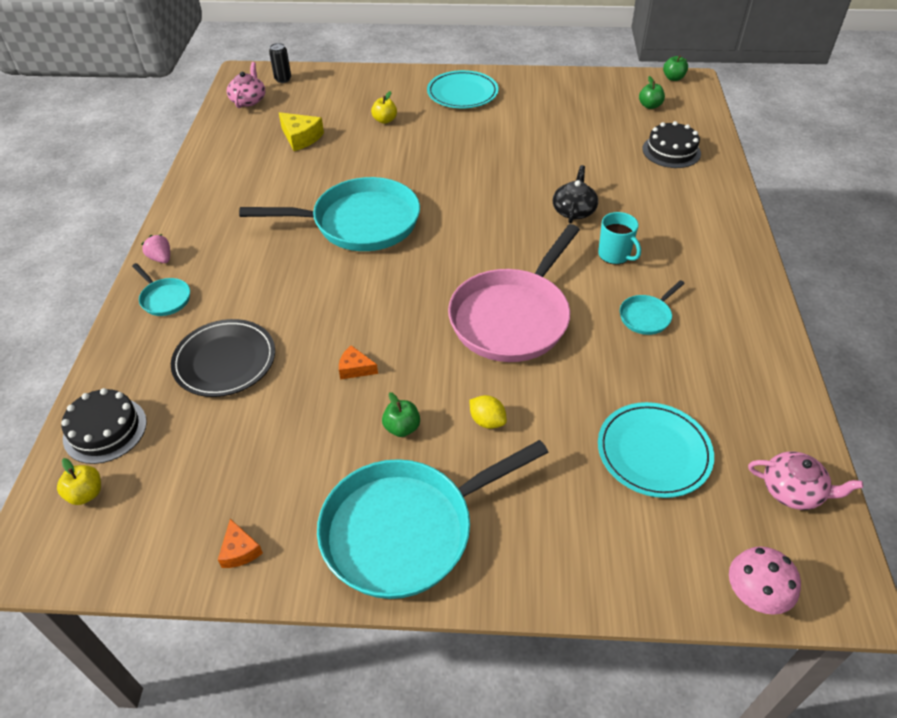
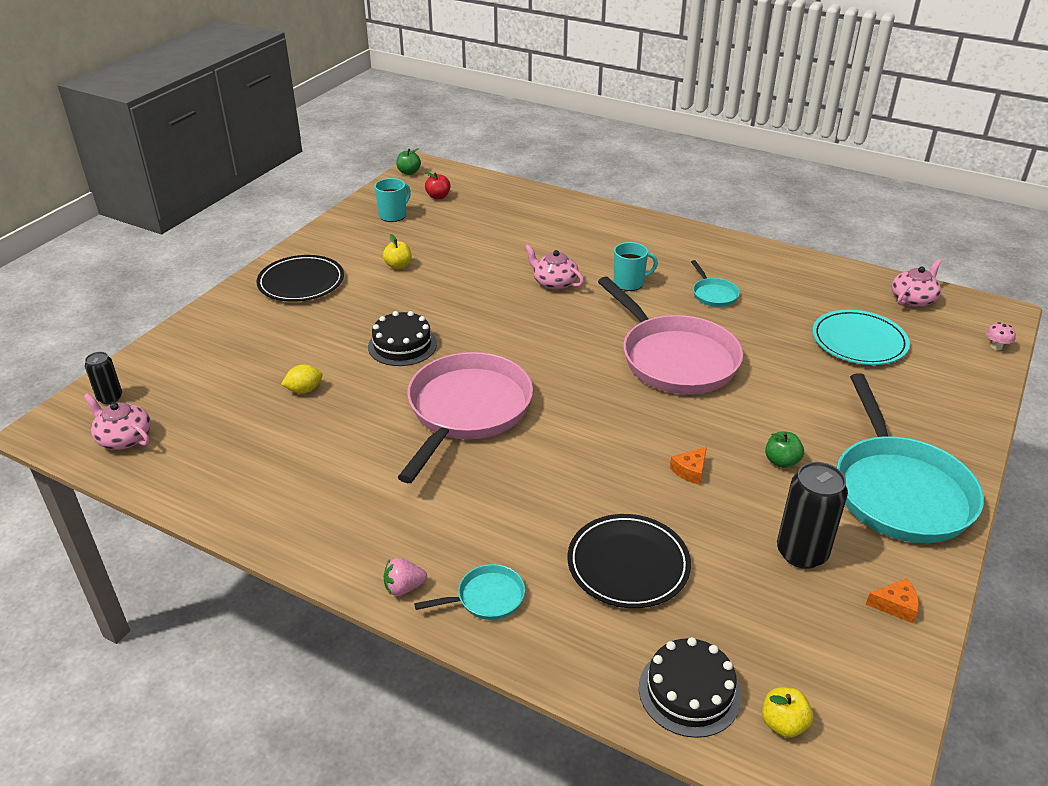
camera: 65 degrees left, 10 degrees down
turquoise pan [239,177,420,251] -> pink pan [398,352,533,483]
yellow cheese [279,112,324,151] -> none
yellow apple [371,91,397,124] -> yellow apple moved to [383,234,412,269]
turquoise plate [427,70,499,108] -> black plate [256,255,344,302]
yellow lemon [469,395,507,429] -> yellow lemon moved to [281,365,322,394]
black teapot [553,165,598,224] -> pink teapot [525,245,584,290]
green apple [639,76,665,109] -> red apple [425,172,451,200]
black cake [642,121,701,168] -> black cake moved to [368,311,437,366]
pink mushroom [729,546,801,615] -> pink mushroom [986,322,1016,350], size x0.57
none -> turquoise mug [375,178,411,222]
none -> black can [777,462,848,569]

